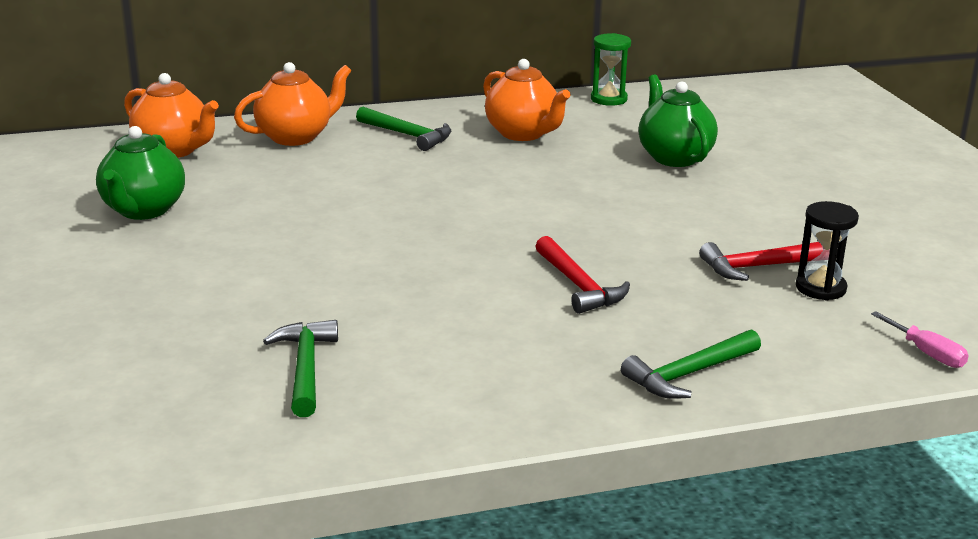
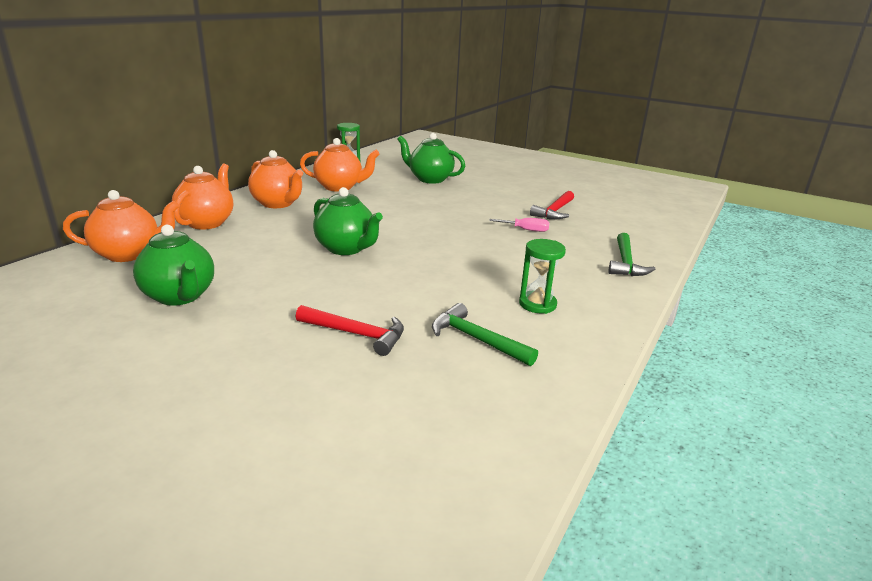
camera: 45 degrees left, 0 degrees up
green hammer [356,107,451,151] -> orange teapot [248,150,303,208]
red hammer [535,236,630,314] -> red hammer moved to [296,305,404,356]
black hourglass [796,201,859,301] -> none
pink screwdriver [871,311,969,368] -> pink screwdriver moved to [489,218,550,232]
none -> green teapot [313,187,383,255]
none -> green hourglass [519,239,566,314]

